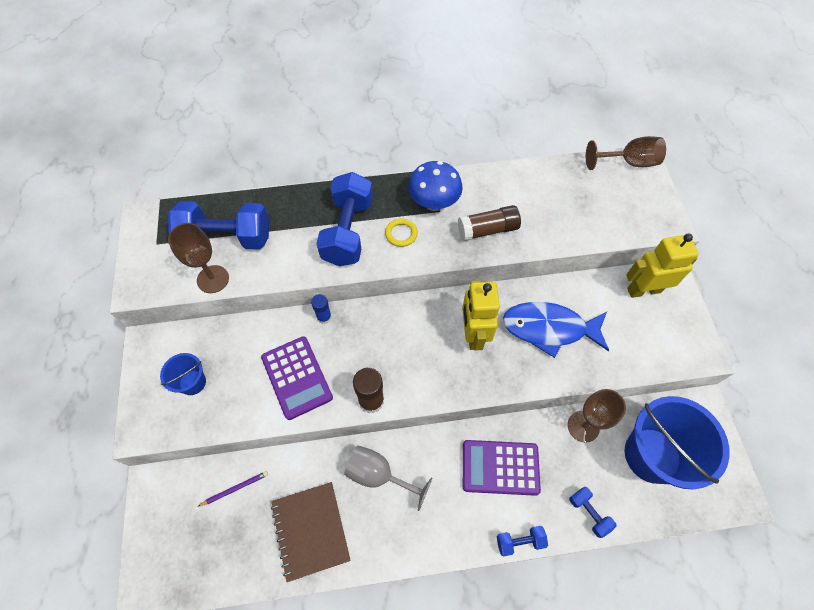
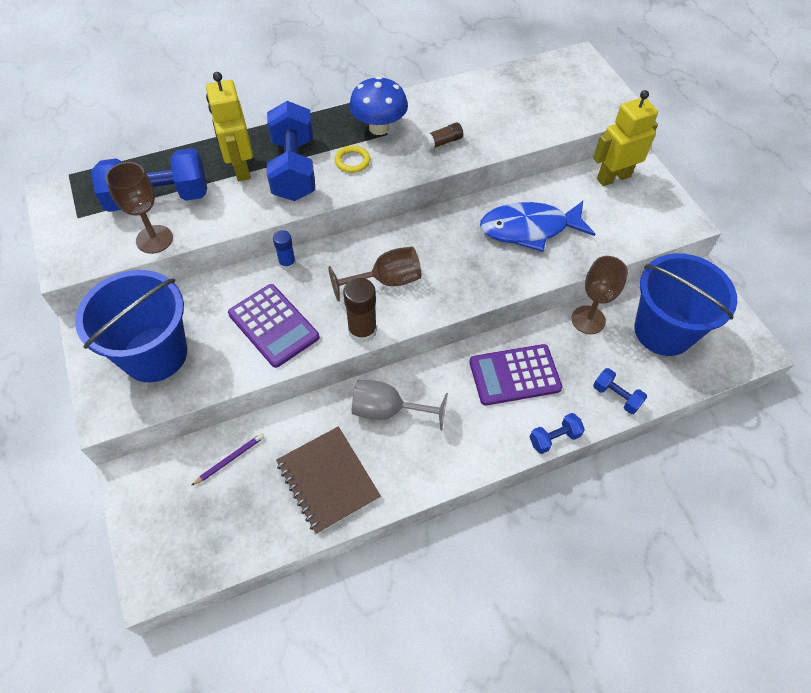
camera: 15 degrees left, 5 degrees down
blue bucket [160,353,206,395] -> blue bucket [75,270,187,382], size x2.10
brown glue stick [458,205,521,241] -> brown glue stick [422,122,463,150], size x0.62
yellow robot [462,281,500,350] -> yellow robot moved to [206,72,253,181]
brown goblet [586,136,666,170] -> brown goblet moved to [328,246,421,301]

